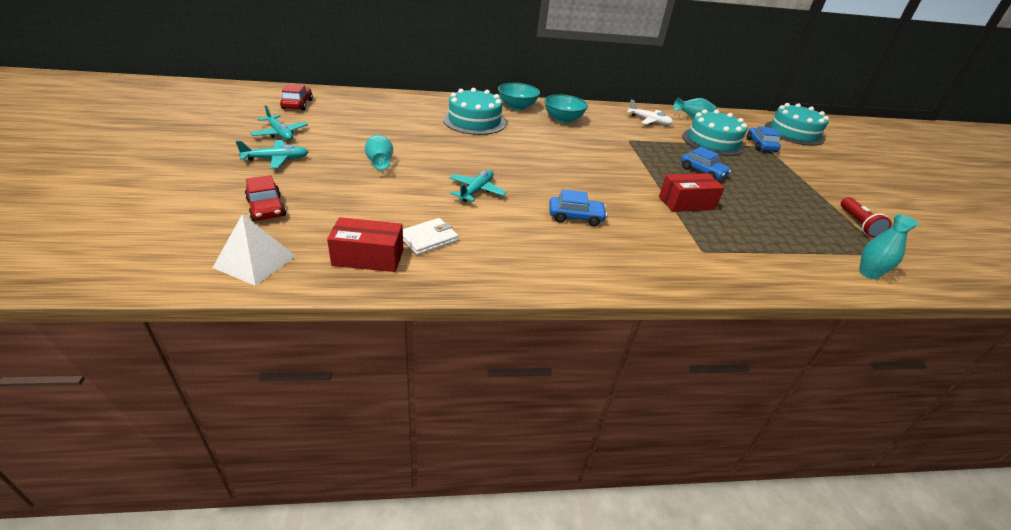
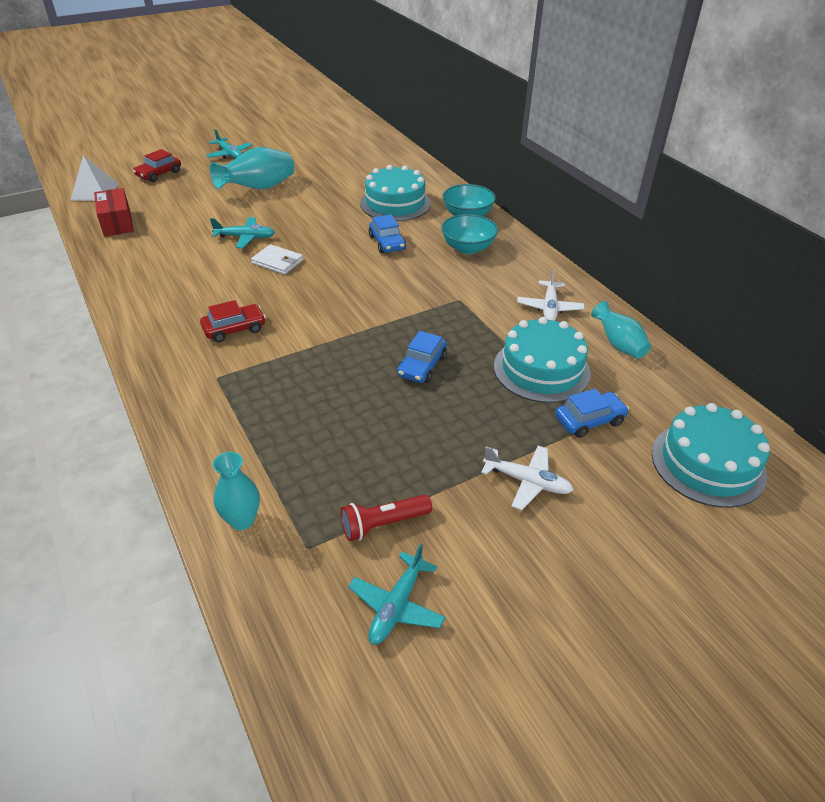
camera: 70 degrees right, 5 degrees up
turquoise plane [250,105,308,141] -> turquoise plane moved to [348,543,446,645]
red car [280,84,313,111] -> red car moved to [200,300,266,342]
turquoise vase [365,135,393,170] -> turquoise vase [210,147,294,189], size x1.60
white wallet [403,218,458,255] -> white wallet moved to [251,244,303,275]
blue car [549,189,607,226] -> blue car moved to [369,214,406,253]
red box [659,173,724,212] -> none
none -> white plane [481,446,574,510]

